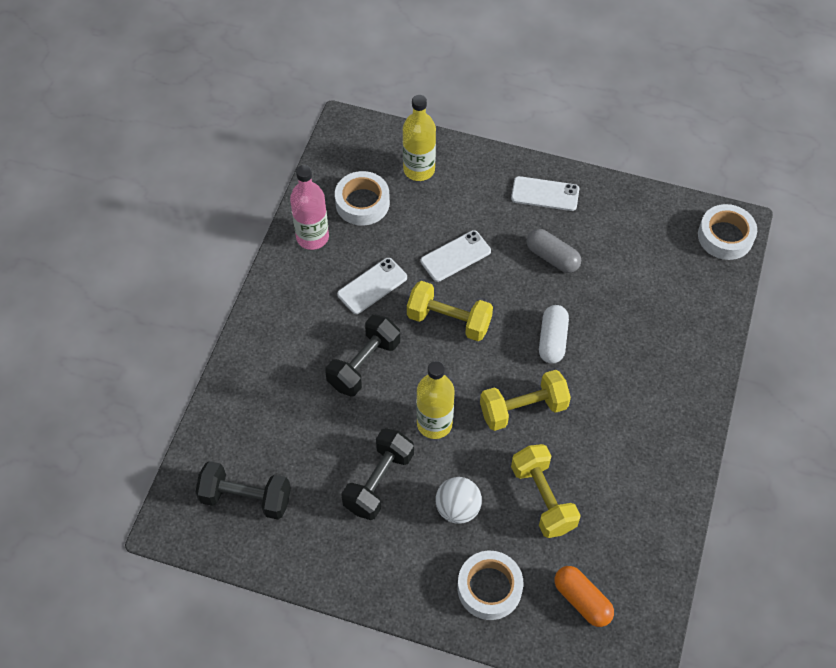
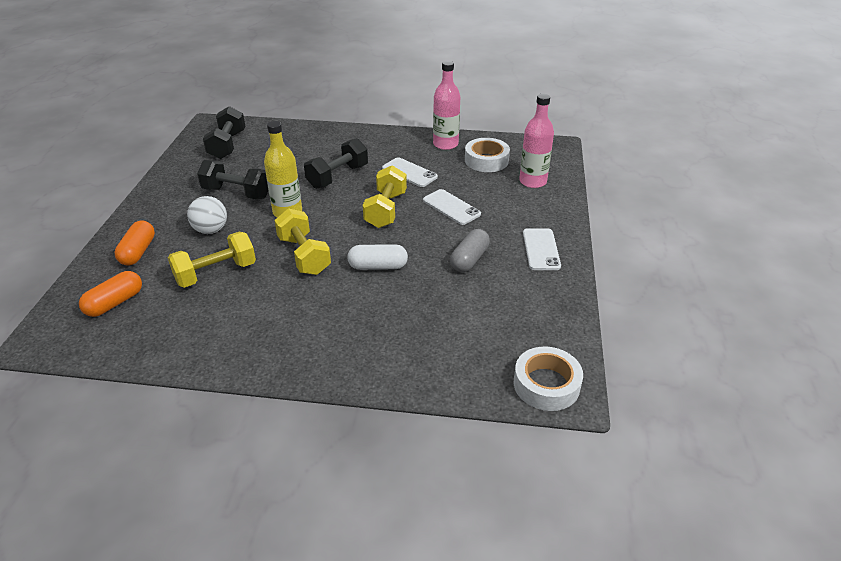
camera: 80 degrees right, 20 degrees down
black dumbbell [325,314,400,396] -> black dumbbell turned 75 degrees counterclockwise [304,138,368,189]
yellow bottle [403,95,436,181] -> pink bottle [519,94,554,188]
white tape [458,551,523,620] -> orange capsule [115,220,155,265]

